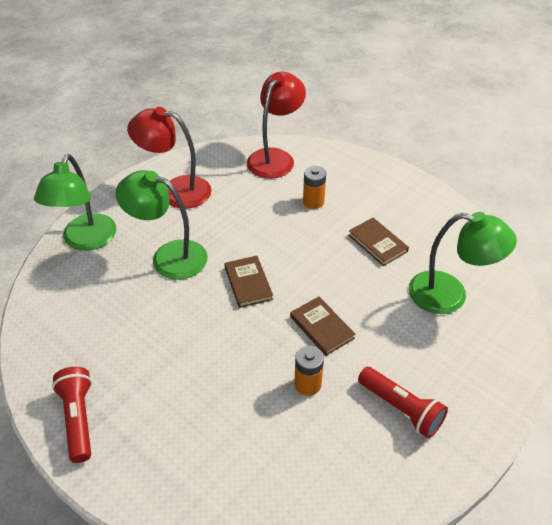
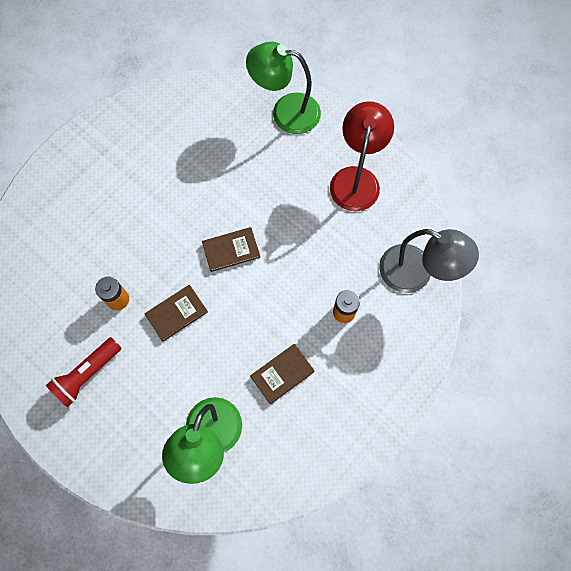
camera: 90 degrees right, 25 degrees up
red flashlight [52,367,92,463] -> none
green lamp [115,170,207,280] -> none
red lamp [247,72,306,179] -> grey lamp [379,229,479,293]

